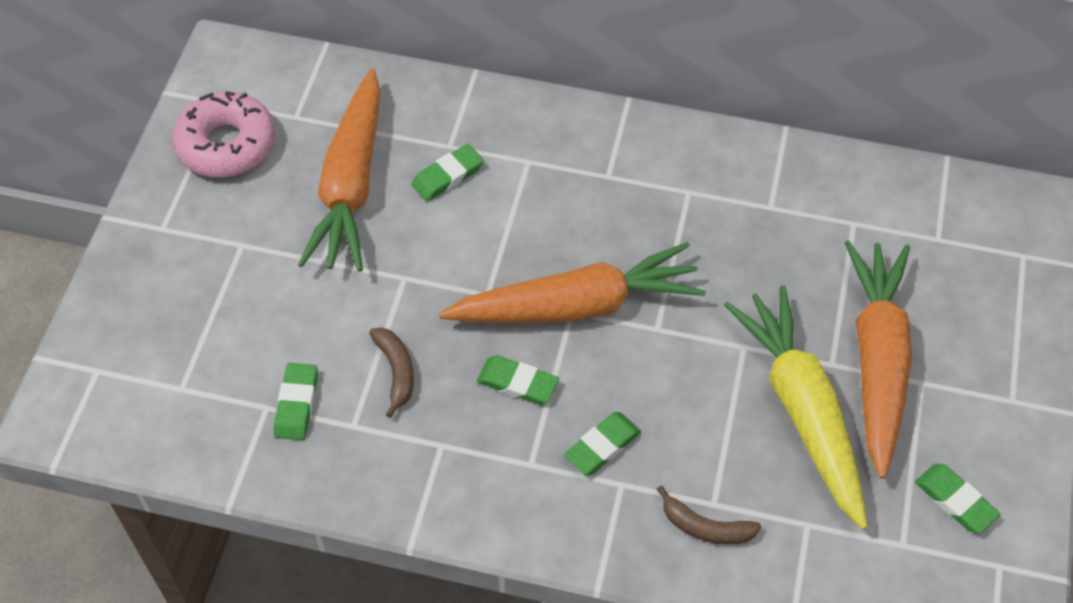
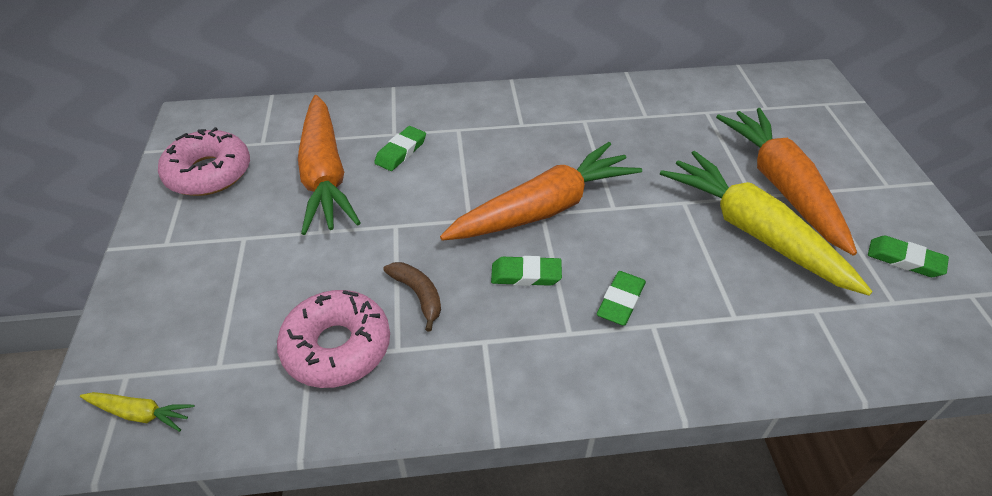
camera: 20 degrees left, 10 degrees down
green eraser [274,363,318,440] -> pink donut [277,290,390,388]
brown banana [657,485,761,545] -> none
none -> yellow carrot [80,392,195,432]

